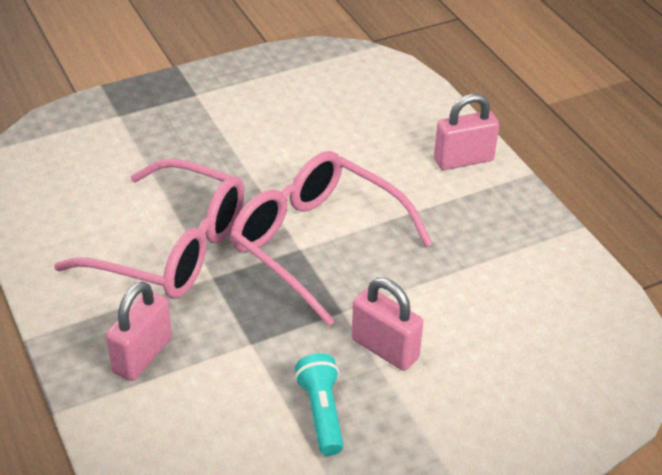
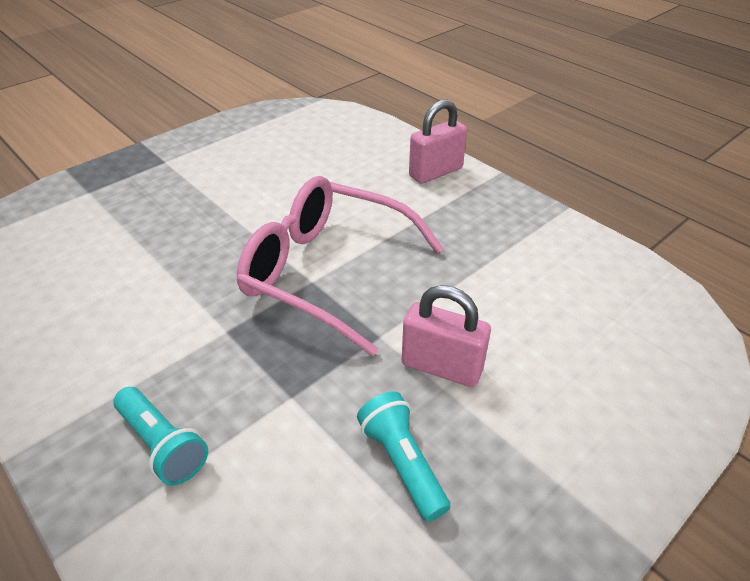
camera: 15 degrees left, 0 degrees up
pink glasses [54,158,245,299] -> none
pink padlock [106,281,172,381] -> turquoise flashlight [114,387,208,486]

